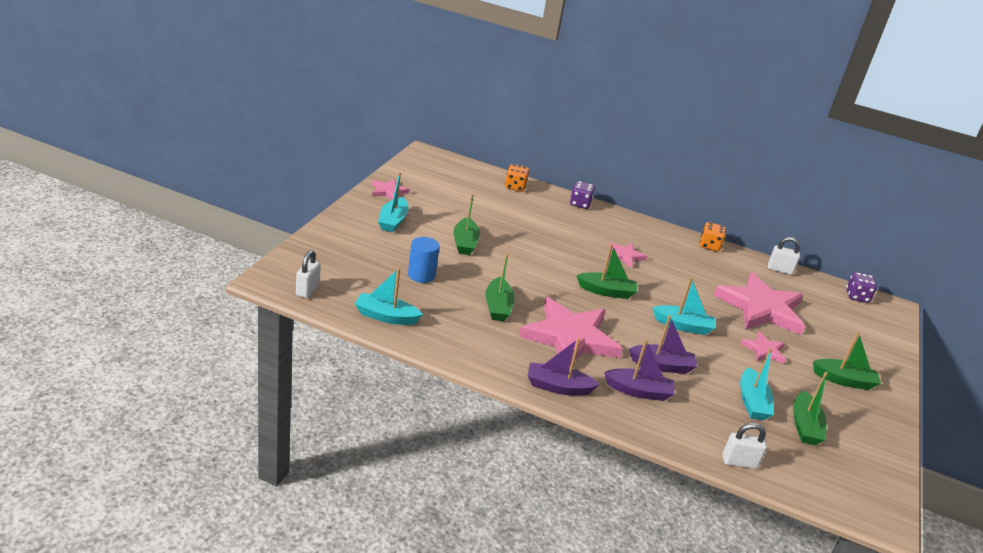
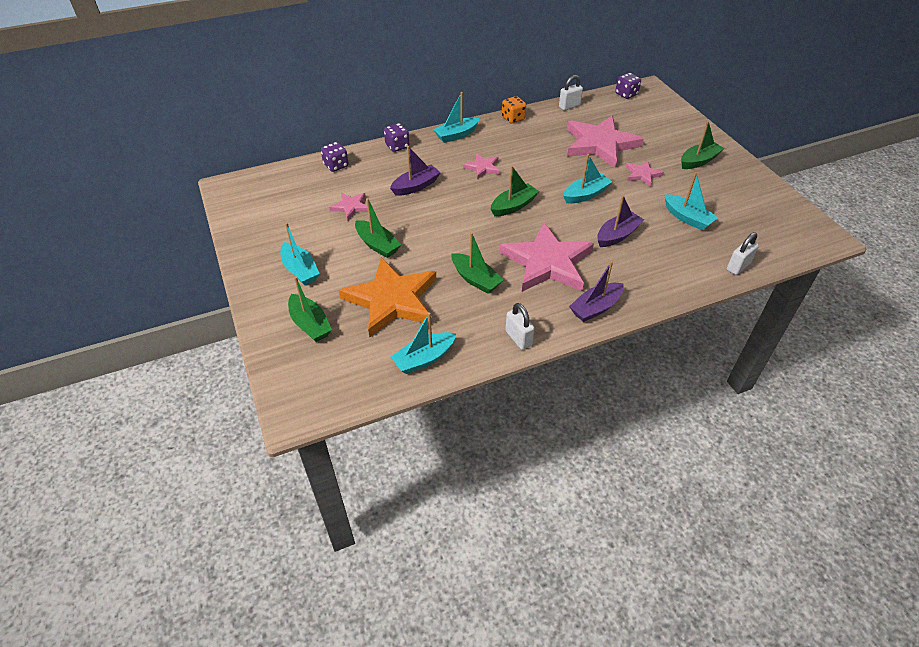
camera: 40 degrees left, 15 degrees up
white padlock [296,250,321,298] -> white padlock moved to [505,303,534,350]
pink star [372,179,410,200] -> pink star moved to [329,192,368,220]
blue cylinder [408,237,439,283] -> orange star [339,257,436,338]
orange dice [505,164,529,192] -> purple dice [321,142,349,172]
purple boat [604,339,674,401] -> purple boat moved to [390,146,441,196]
green boat [793,372,828,445] -> green boat moved to [288,276,332,342]
none -> turquoise boat [433,92,480,143]

